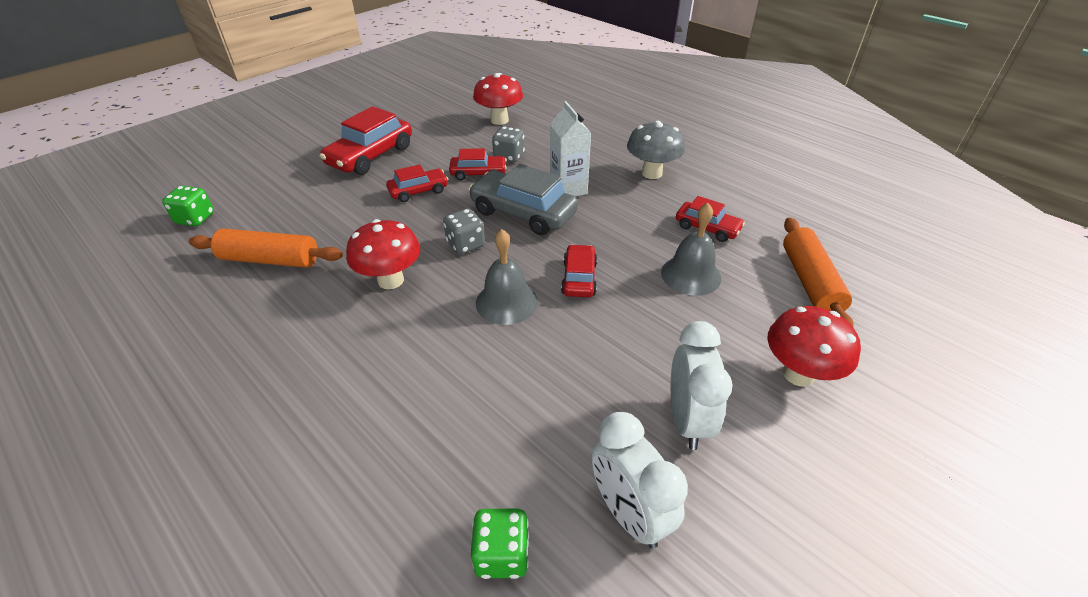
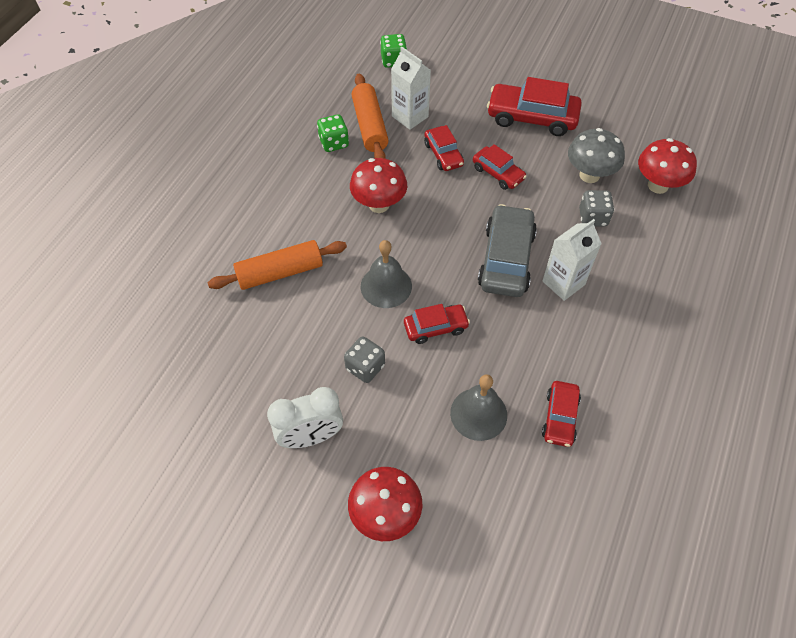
camera: 70 degrees right, 15 degrees up
grey dice [443,209,485,254] -> grey dice moved to [344,336,385,383]
red car [449,148,507,180] -> red car moved to [424,125,464,171]
green dice [471,509,529,579] -> green dice moved to [317,114,349,152]
white clock [592,412,688,548] -> none
grey mushroom [627,121,685,179] -> grey mushroom moved to [568,128,625,183]
orange rolling pin [783,217,854,327] -> orange rolling pin moved to [208,240,347,290]
none -> white carton [391,47,431,130]

